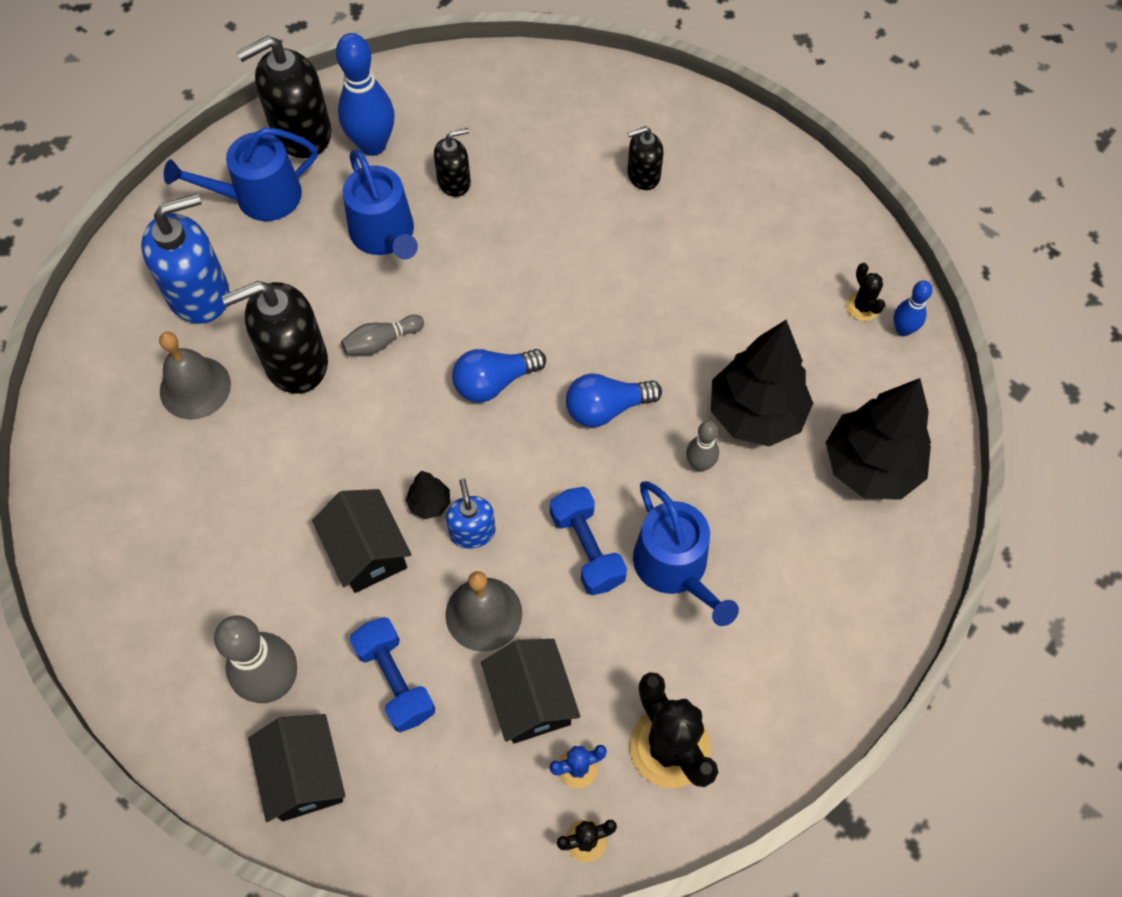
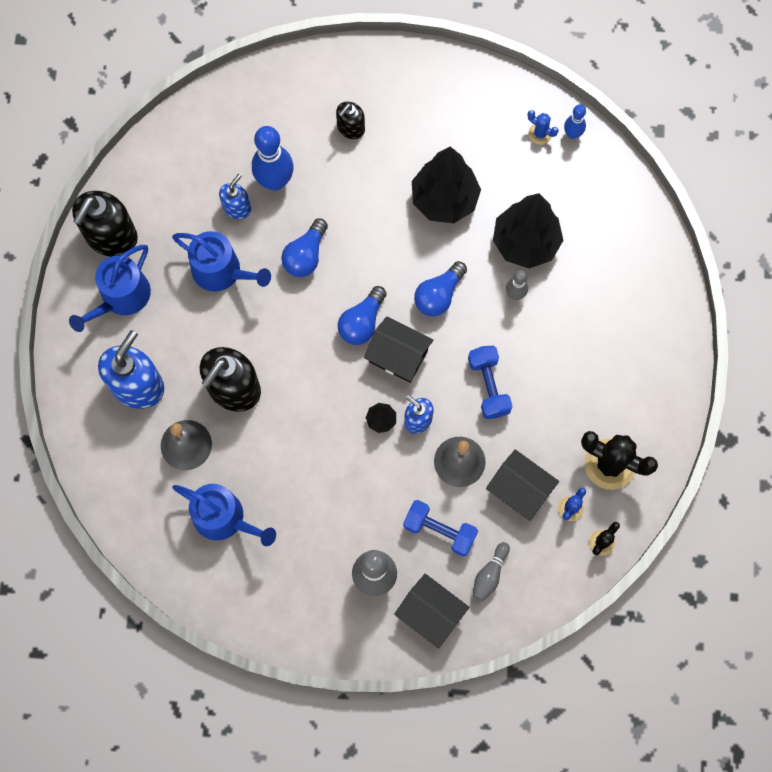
camera: 35 degrees left, 10 degrees up
black house [312,489,412,593] -> black house moved to [364,317,433,383]
blue bowling pin [336,33,394,156] -> blue bowling pin moved to [252,126,294,191]
grey bowling pin [341,315,424,355] -> grey bowling pin moved to [473,542,510,601]
black soap dispenser [434,128,471,197] -> blue soap dispenser [219,174,251,219]
blue dumbbell [550,487,627,595] -> blue dumbbell turned 45 degrees clockwise [468,345,513,419]
blue watering can [633,481,739,626] -> blue watering can moved to [173,484,276,546]
black tree [826,378,931,500] -> black tree moved to [412,147,481,223]
black cactus [846,263,885,321] -> blue cactus [528,110,558,145]
none -> blue light bulb [281,218,328,277]

